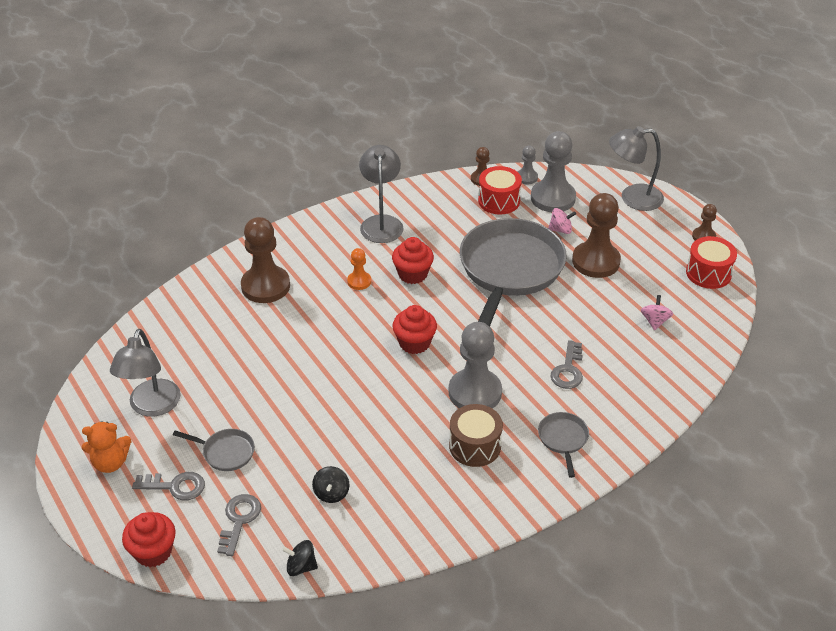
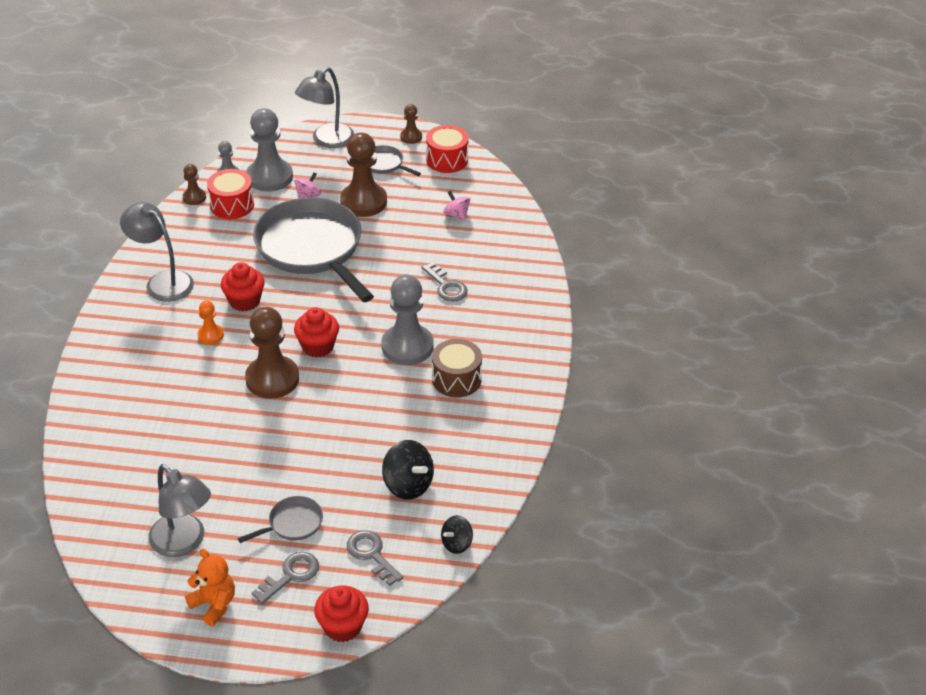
camera: 50 degrees left, 0 degrees up
orange teddy bear [82,421,132,473] -> orange teddy bear turned 75 degrees counterclockwise [185,549,235,626]
brown pawn [241,217,290,303] -> brown pawn moved to [245,307,299,399]
black spinning top [312,466,349,503] -> black spinning top [382,440,434,500], size x1.61
grey pan [538,412,589,478] -> grey pan moved to [371,145,421,176]

